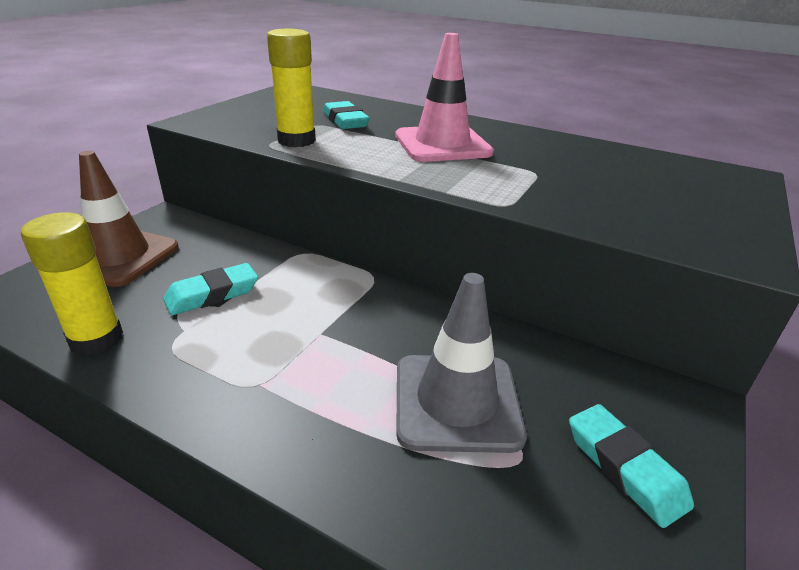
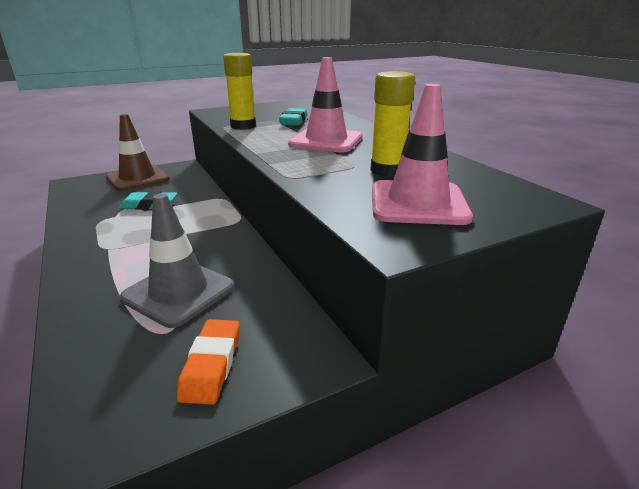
camera: 35 degrees right, 5 degrees down
yellow glue stick [21,212,123,356] -> yellow glue stick moved to [370,71,415,177]
turquoise eraser [569,404,694,528] -> orange eraser [177,319,240,405]
none -> pink traffic cone [372,84,473,225]

